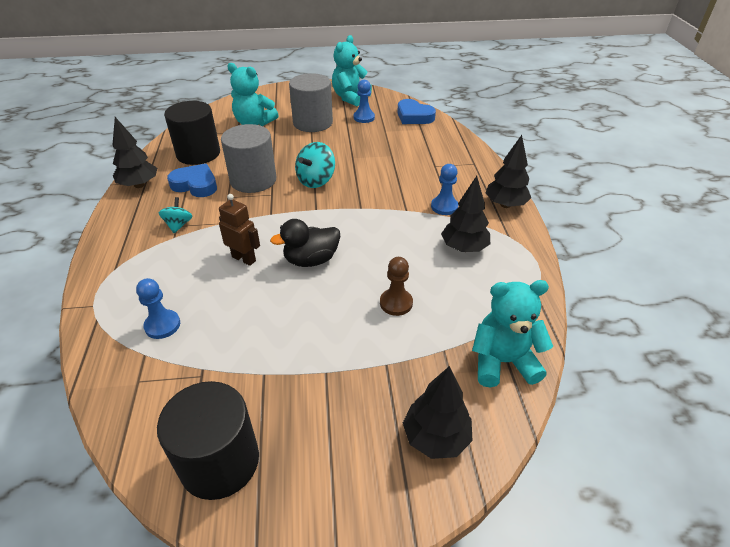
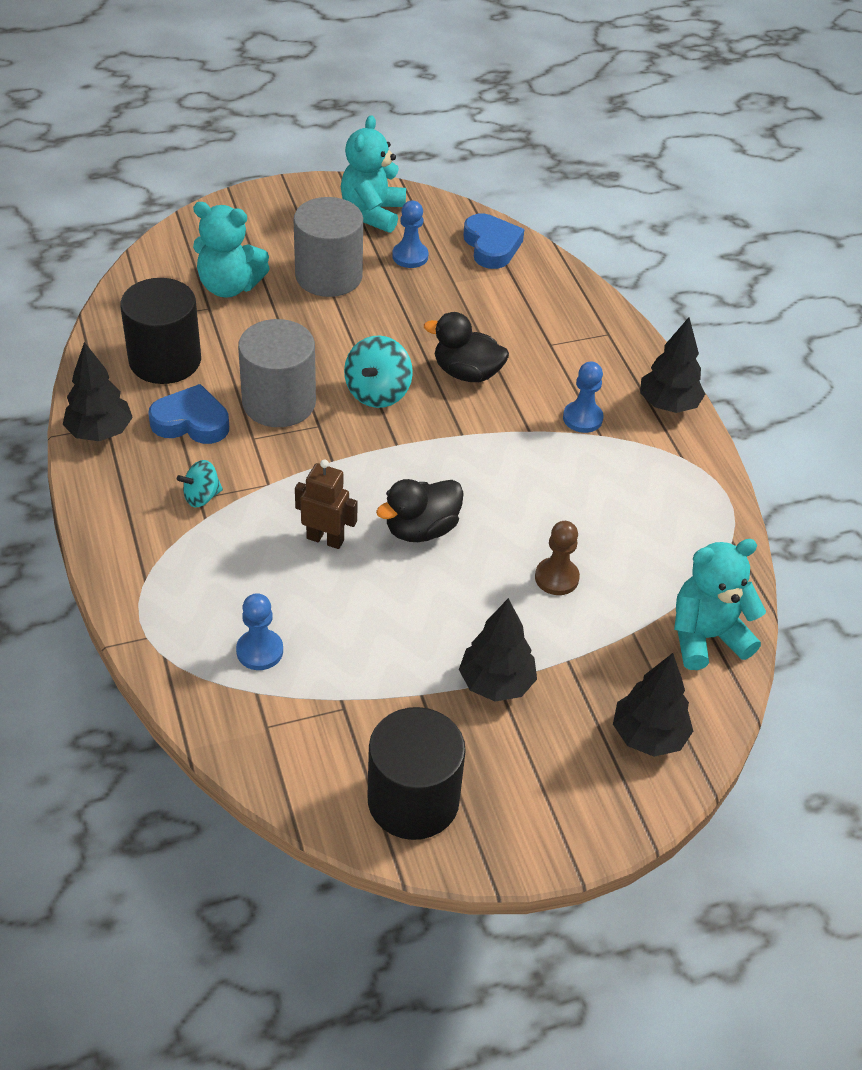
camera: 15 degrees left, 5 degrees up
turquoise spinning top [159,197,192,233] -> turquoise spinning top turned 105 degrees counterclockwise [177,460,223,507]
blue heart [397,99,436,124] -> blue heart turned 135 degrees counterclockwise [463,214,524,269]
black tree [441,176,490,252] -> black tree moved to [459,598,537,701]
none -> black duck [424,312,509,382]

